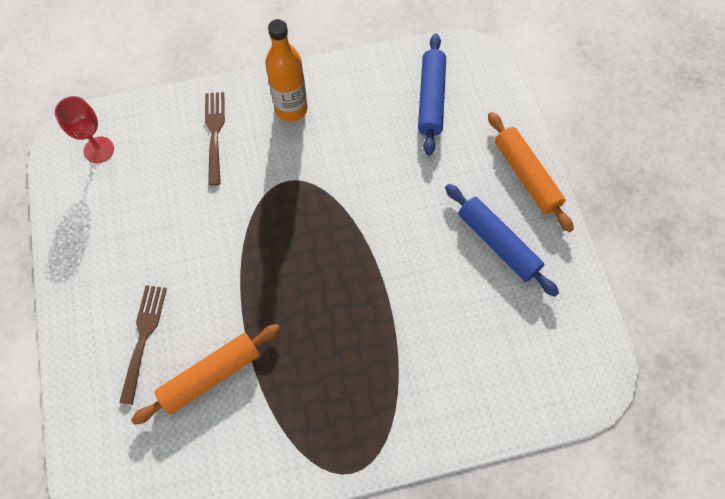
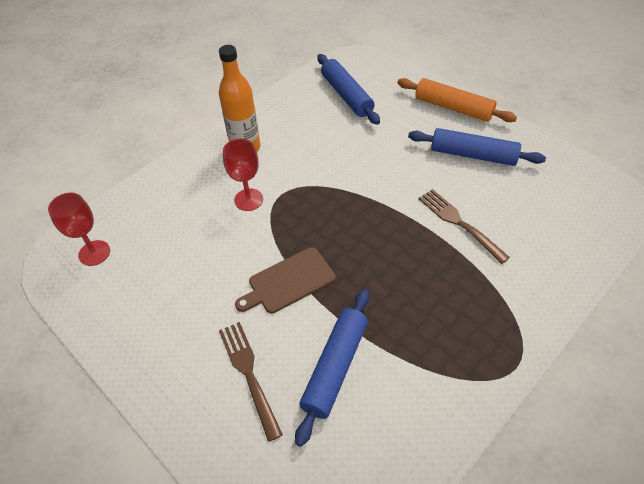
camera: 30 degrees left, 15 degrees down
orange rolling pin [131,324,281,425] -> blue rolling pin [295,289,369,447]
brown fork [205,92,225,186] -> brown fork moved to [419,189,510,264]
none -> red goblet [223,139,263,211]
none -> brown cutting board [235,247,336,313]

